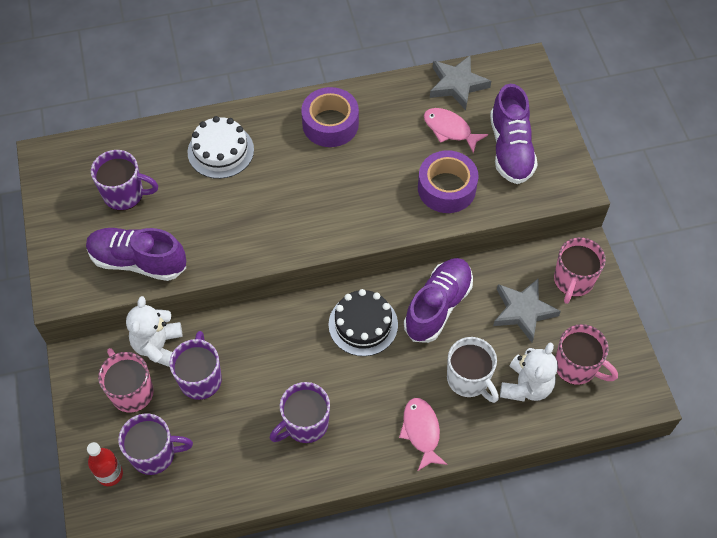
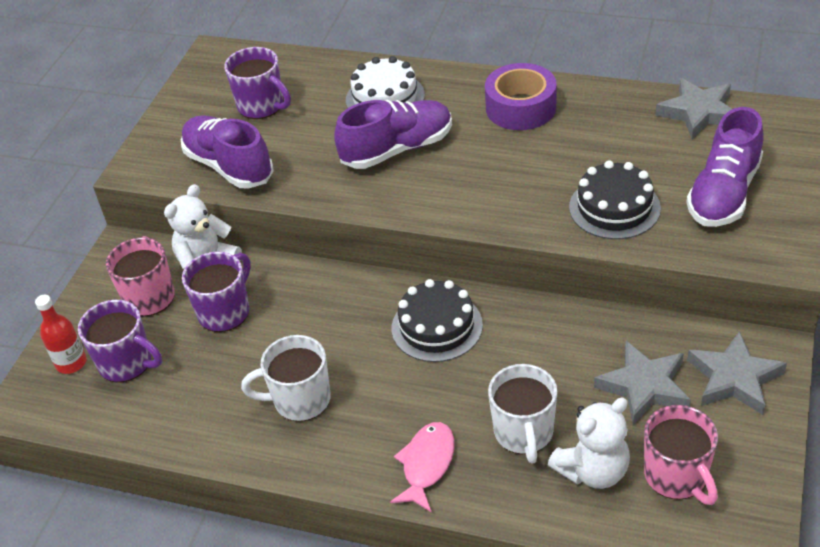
camera: 35 degrees right, 15 degrees down
purple mug [270,382,330,443] -> white mug [241,335,331,422]
purple shoe [404,258,473,343] -> purple shoe moved to [334,100,452,169]
purple tape [418,150,479,213] -> black cake [569,160,661,239]
pink fish [424,108,488,153] -> none
pink mug [554,237,606,304] -> grey star [687,331,787,415]

